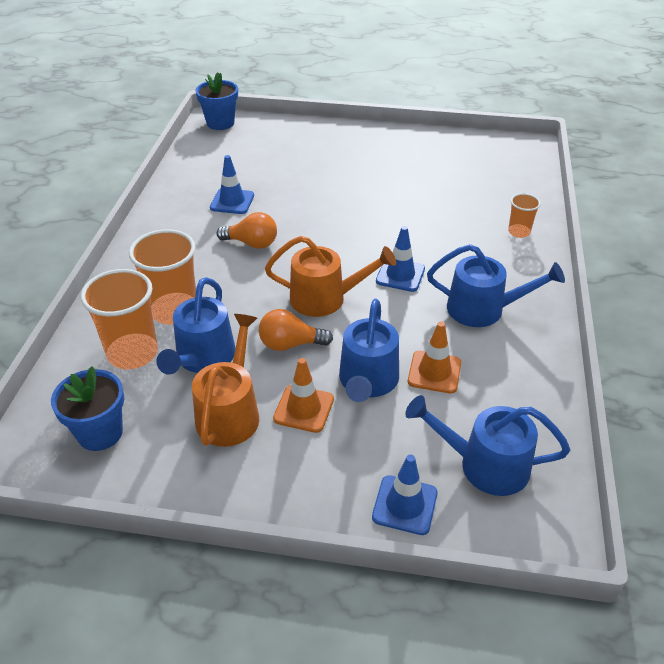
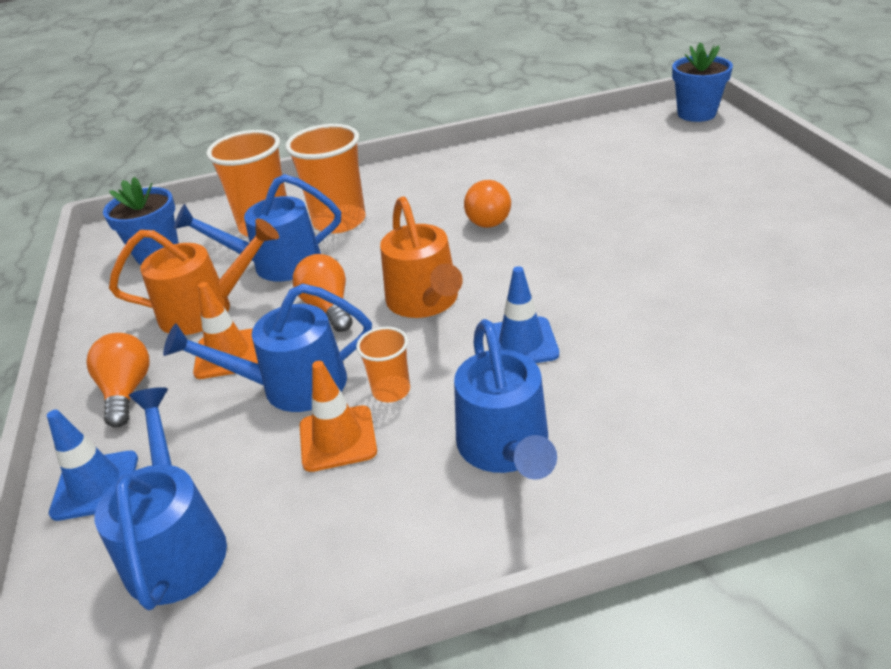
camera: 70 degrees right, 5 degrees down
blue traffic cone [210,155,254,214] -> none
orange cup [508,193,541,238] -> orange cup moved to [356,327,410,402]
none -> orange light bulb [86,333,149,427]

